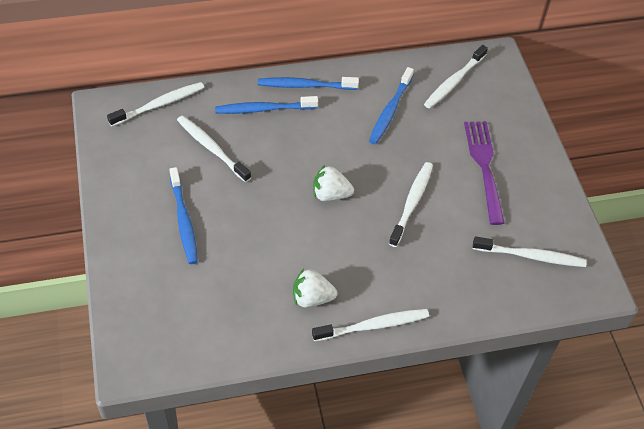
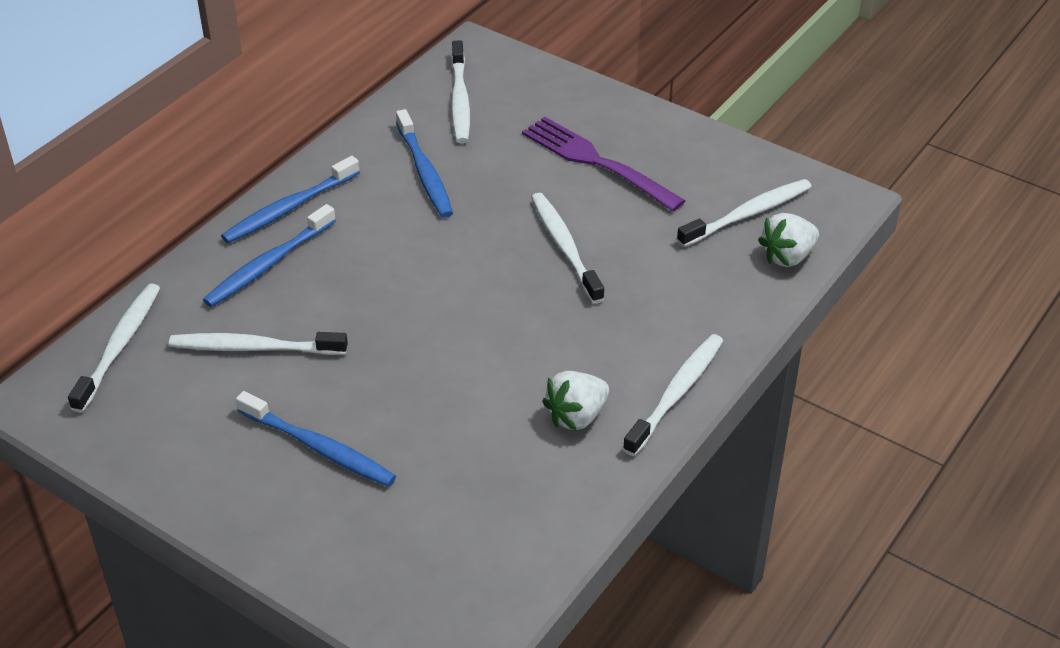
camera: 40 degrees left, 10 degrees down
white strawberry [313,165,354,201] -> white strawberry moved to [758,213,819,267]

